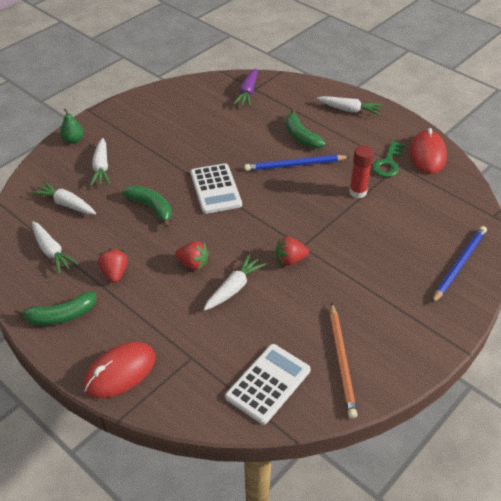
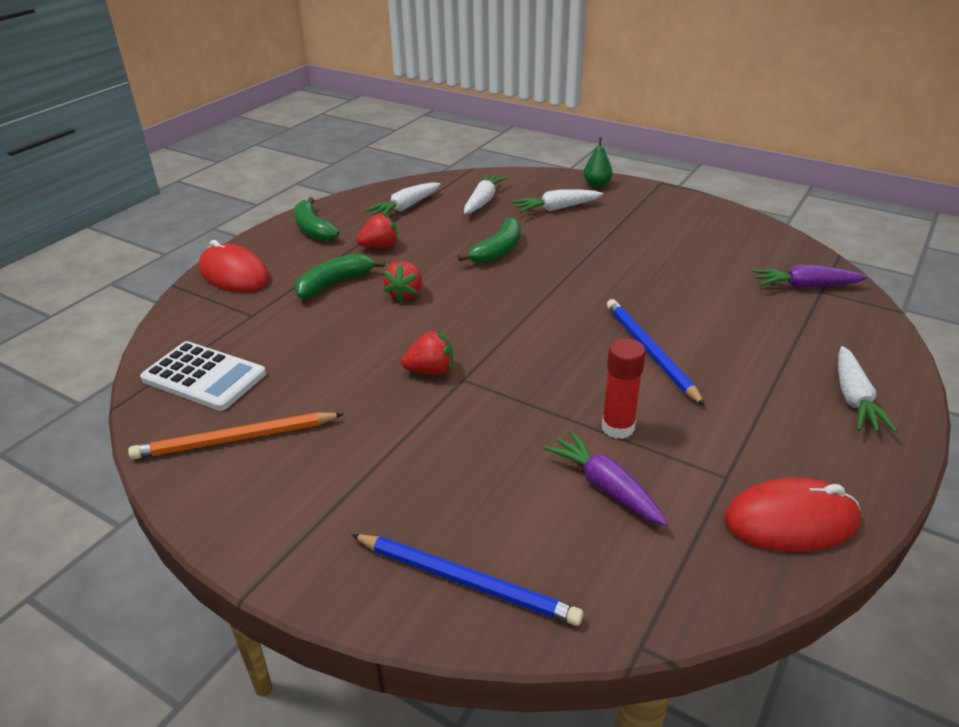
camera: 80 degrees right, 10 degrees down
white calculator [190,163,242,214] -> none
white carrot [204,254,266,311] -> none
red strawberry [276,237,309,266] -> red strawberry turned 105 degrees clockwise [401,330,453,375]
green banana [285,109,325,148] -> green banana moved to [295,254,385,299]
green key [372,141,404,177] -> none
none -> purple carrot [544,430,668,526]

